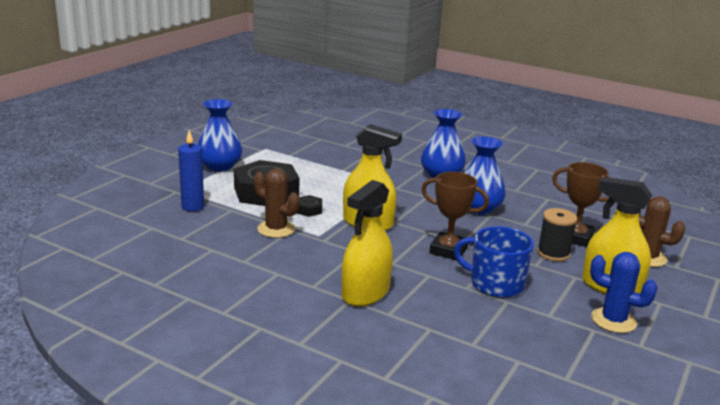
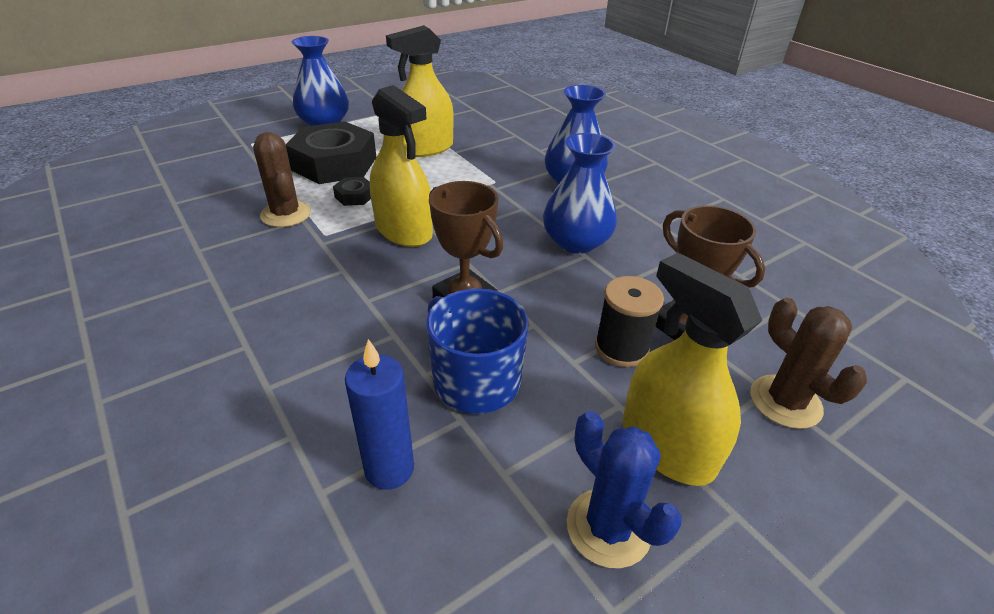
camera: 25 degrees right, 15 degrees up
blue candle [178,130,204,211] -> blue candle moved to [345,339,414,490]
yellow spray bottle [342,180,393,306] -> yellow spray bottle moved to [386,25,454,157]

